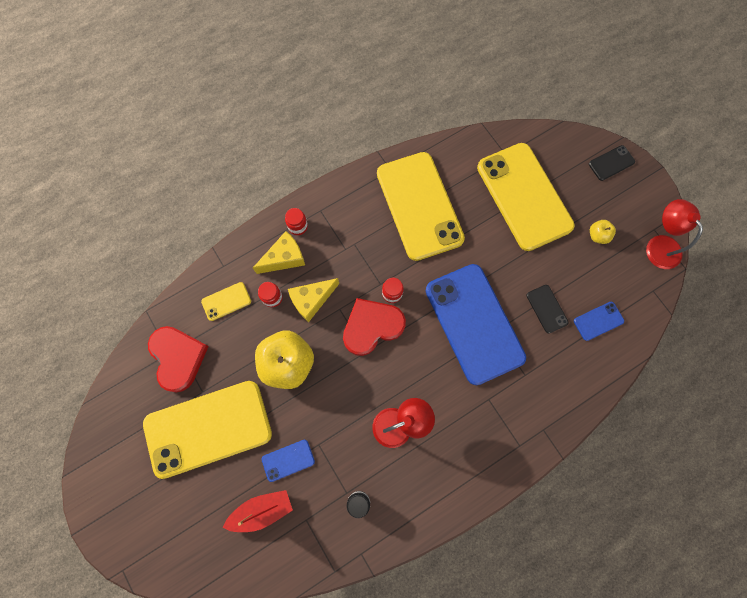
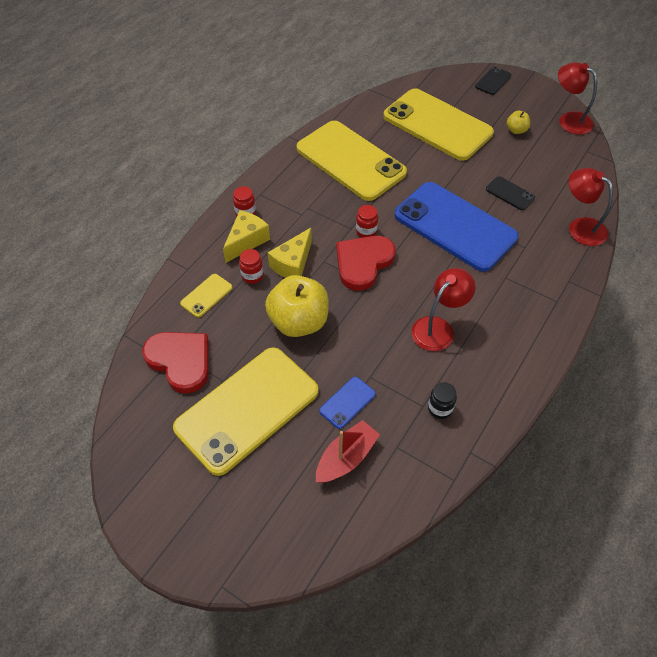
camera: 25 degrees left, 20 degrees down
blue phone [574,302,624,341] -> none
none -> red lamp [569,168,613,246]

